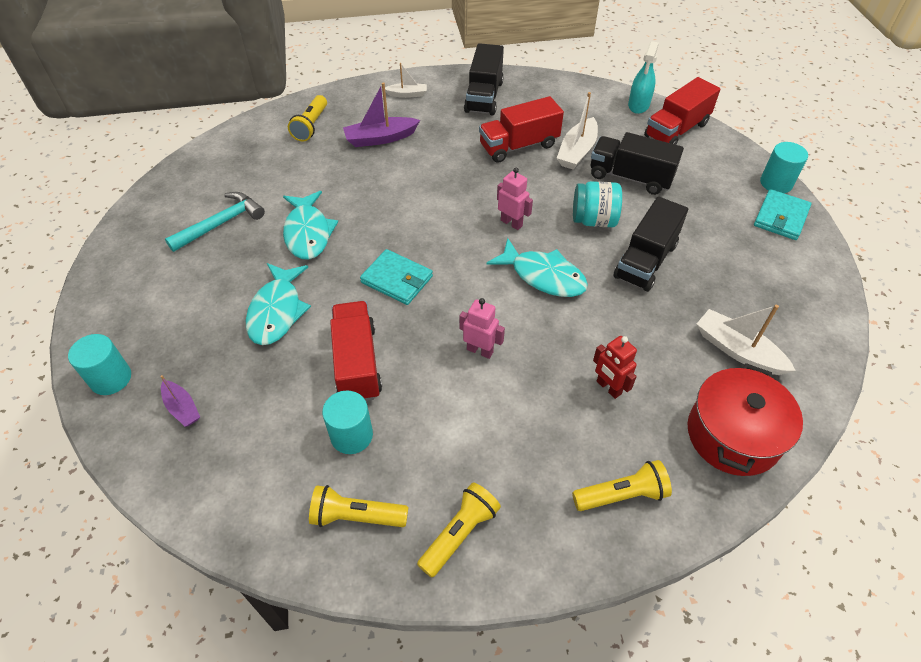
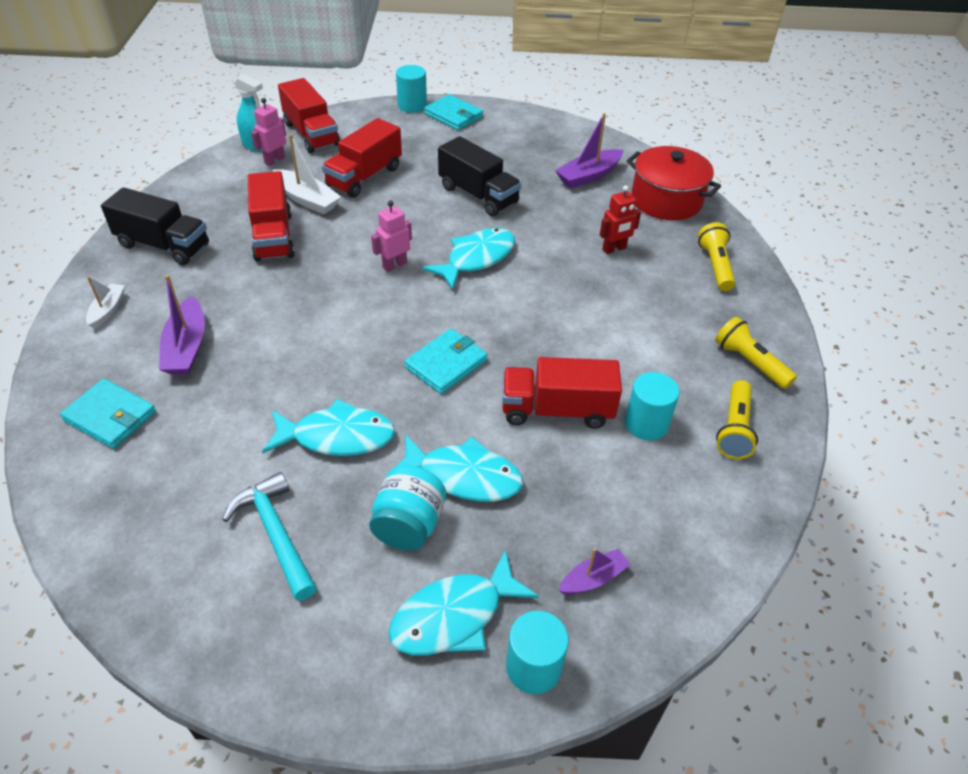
camera: 80 degrees left, 5 degrees down
yellow flashlight [288,95,327,142] -> turquoise wallet [60,379,156,449]
pink robot [459,298,505,359] -> pink robot moved to [251,98,286,166]
turquoise jar [573,181,622,227] -> turquoise jar moved to [369,465,446,551]
black truck [591,132,684,195] -> red truck [322,118,402,198]
white boat [697,305,796,375] -> purple boat [555,113,624,189]
none -> turquoise fish [388,549,539,655]

